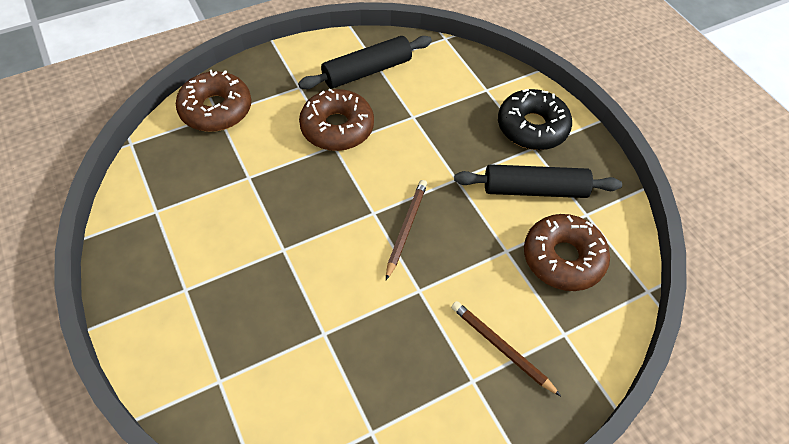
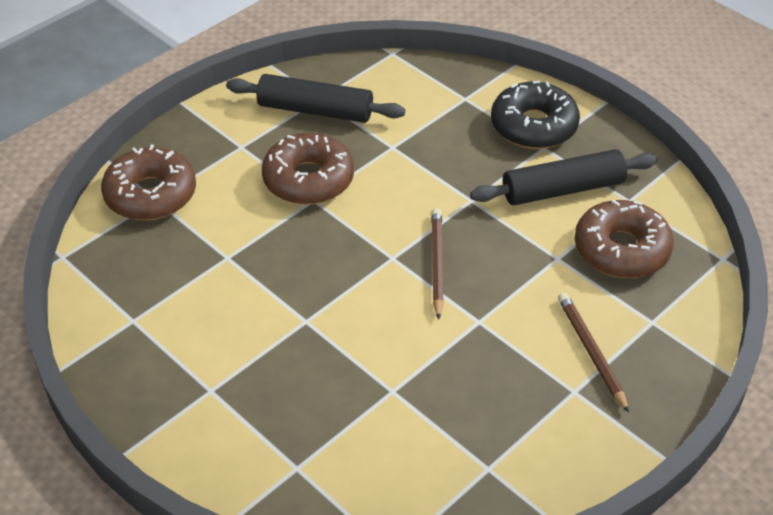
camera: 15 degrees left, 10 degrees down
black rolling pin [298,36,432,89] -> black rolling pin turned 60 degrees clockwise [226,74,405,123]
brown pencil [451,301,561,396] -> brown pencil turned 45 degrees clockwise [558,293,629,413]

